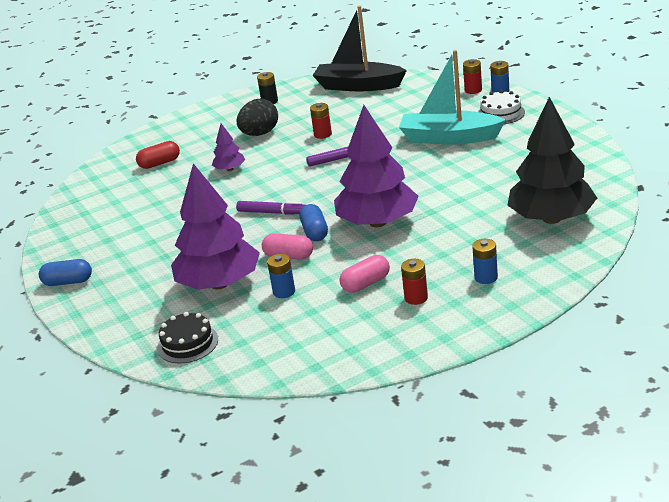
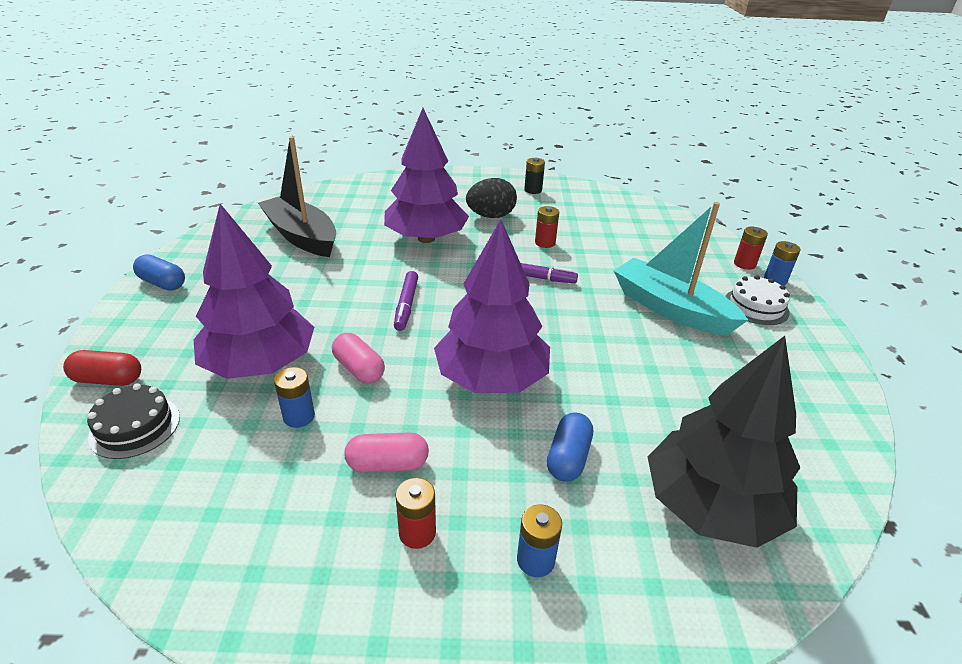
camera: 25 degrees right, 5 degrees up
red capsule [136,141,180,169] -> red capsule moved to [63,350,141,386]
purple tree [212,123,245,171] -> purple tree [384,108,469,243], size x2.23
purple marker [236,201,305,215] -> purple marker turned 45 degrees clockwise [394,271,418,331]
blue capsule [300,204,328,241] -> blue capsule moved to [547,412,593,482]
black boat [312,6,407,92] -> black boat moved to [258,136,336,257]

